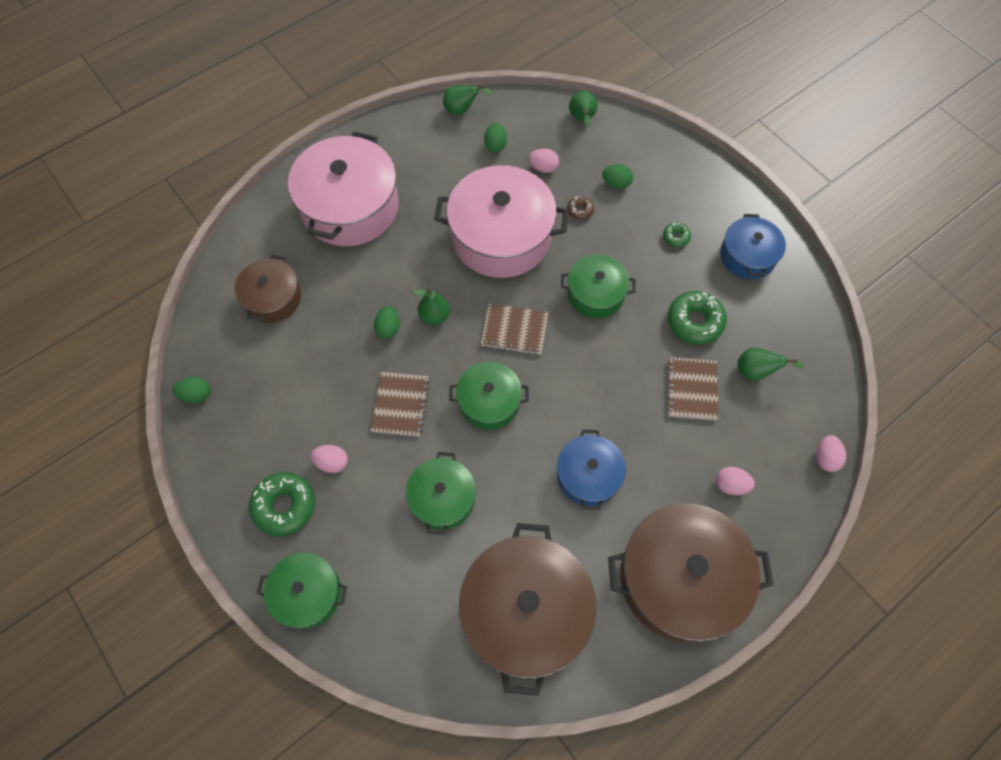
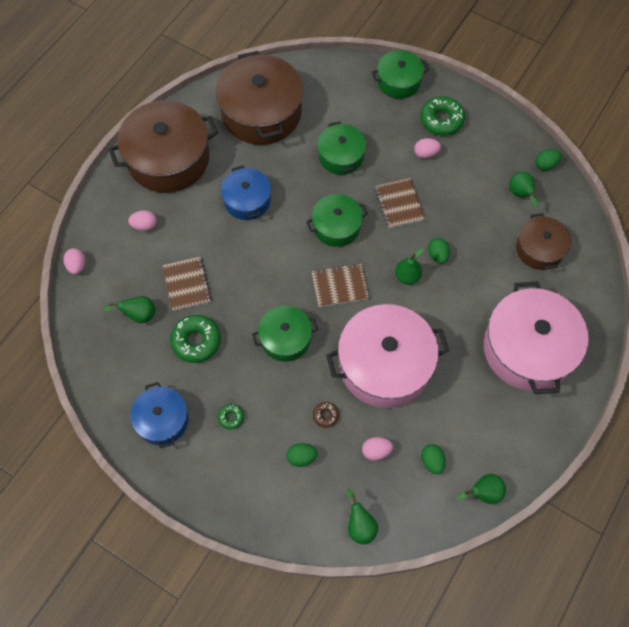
camera: 160 degrees right, 0 degrees up
none -> green pear [509,172,538,207]

